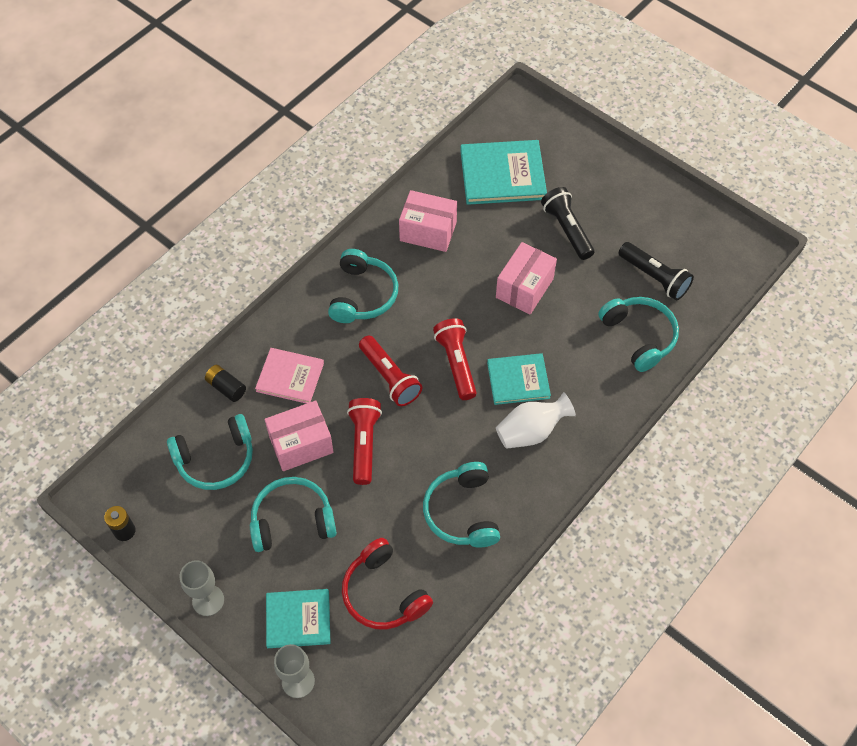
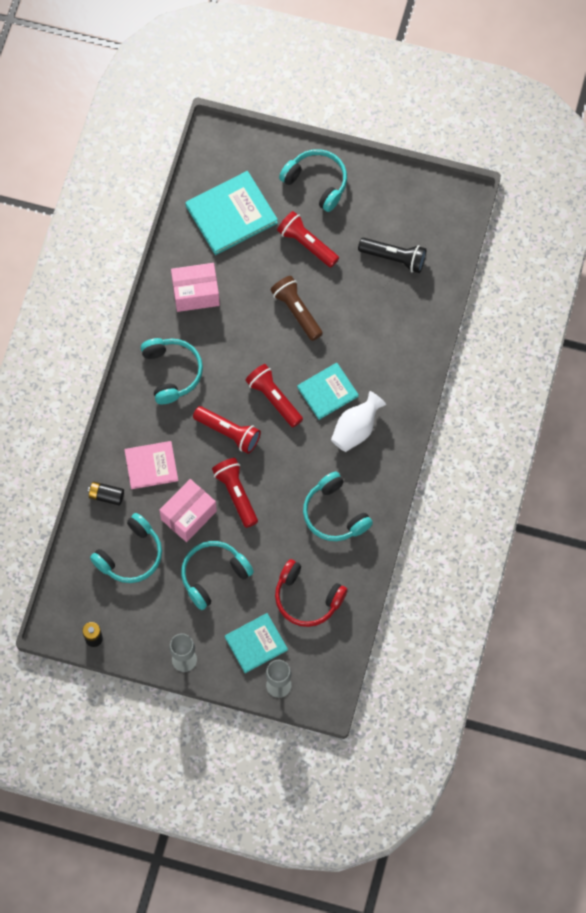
camera: 25 degrees left, 10 degrees up
pink box [496,242,557,314] -> brown flashlight [270,276,323,341]
black flashlight [541,187,594,260] -> red flashlight [277,211,339,267]
turquoise headphones [598,297,679,372] -> turquoise headphones moved to [279,149,347,212]

